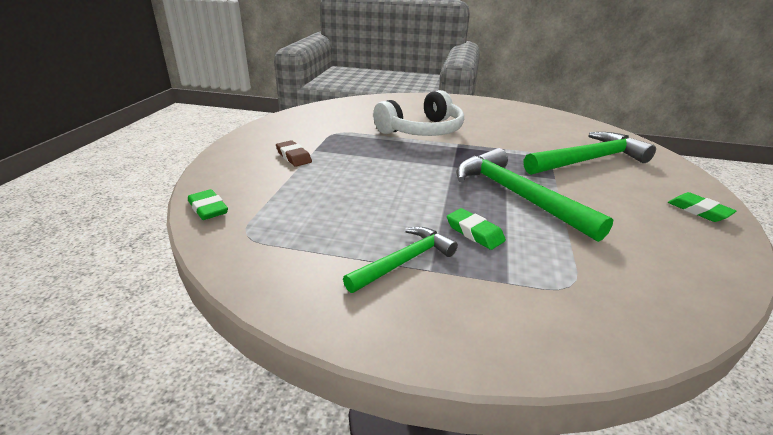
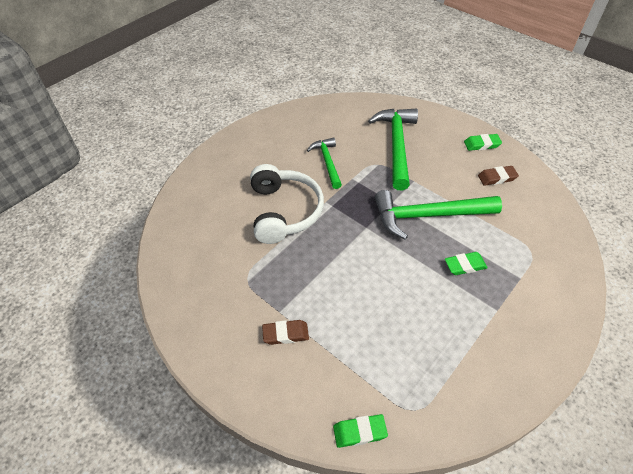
camera: 60 degrees left, 20 degrees up
green hammer [343,227,458,293] -> green hammer moved to [307,137,342,189]
none -> brown eraser [478,166,519,186]

